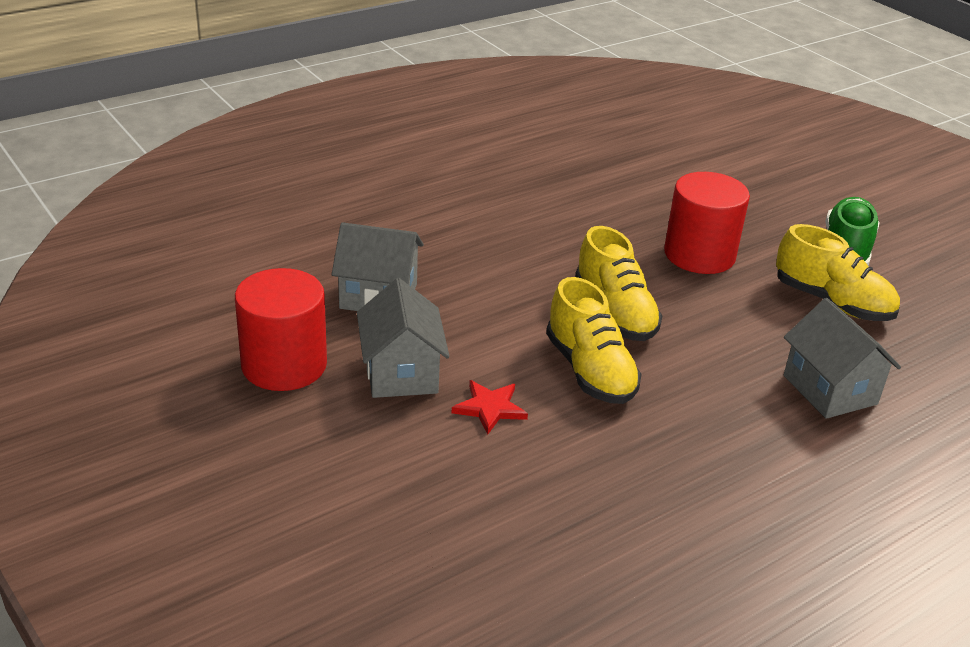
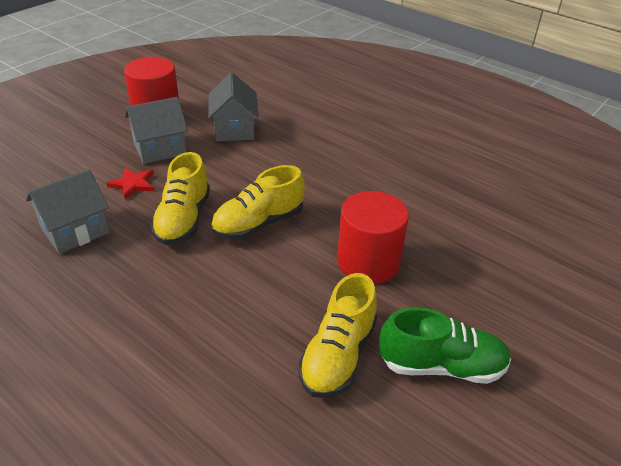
camera: 75 degrees right, 5 degrees up
yellow shoe [546,277,642,404] -> yellow shoe turned 45 degrees counterclockwise [150,152,210,245]
grey house [784,298,901,419] -> grey house moved to [26,169,109,254]

